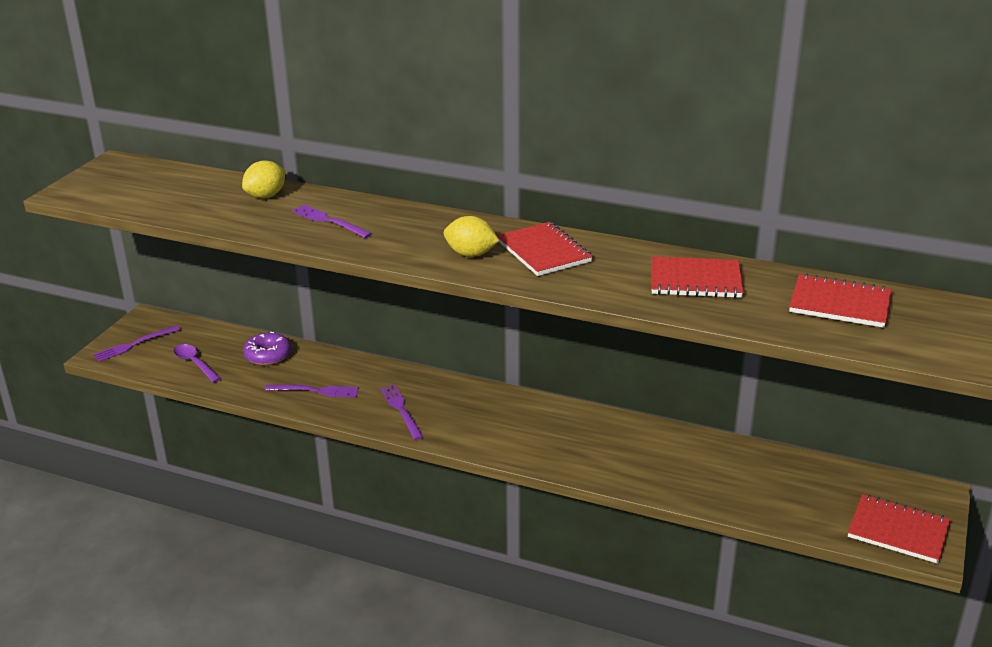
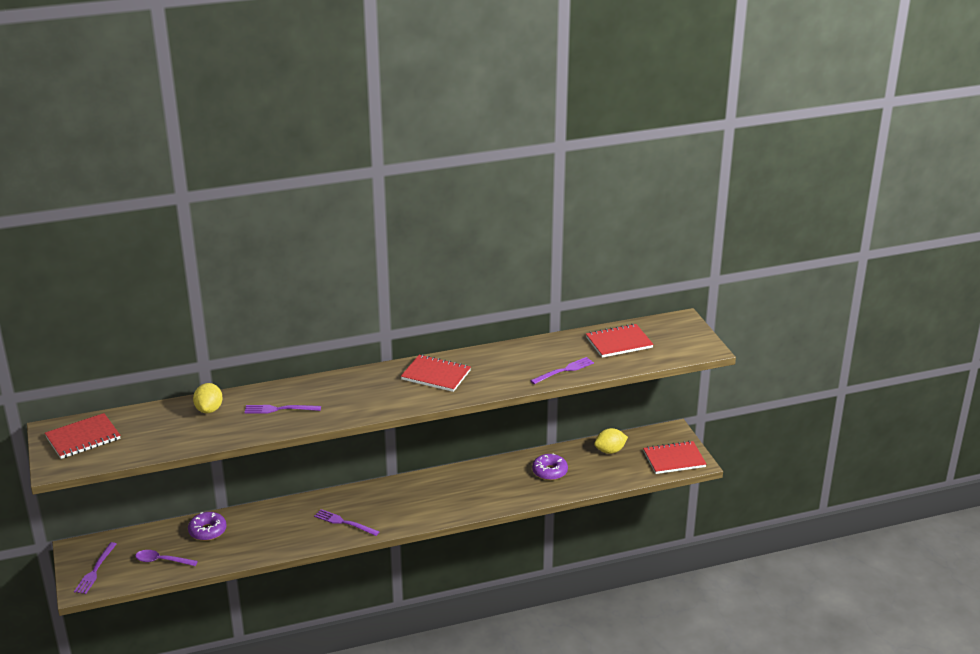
camera: 40 degrees left, 0 degrees up
purple fork [265,385,359,398] -> purple fork moved to [530,357,594,384]
yellow lemon [444,216,499,257] -> yellow lemon moved to [594,428,628,454]
red notebook [651,256,744,298] -> red notebook moved to [45,413,120,459]
none -> purple donut [532,453,568,480]

